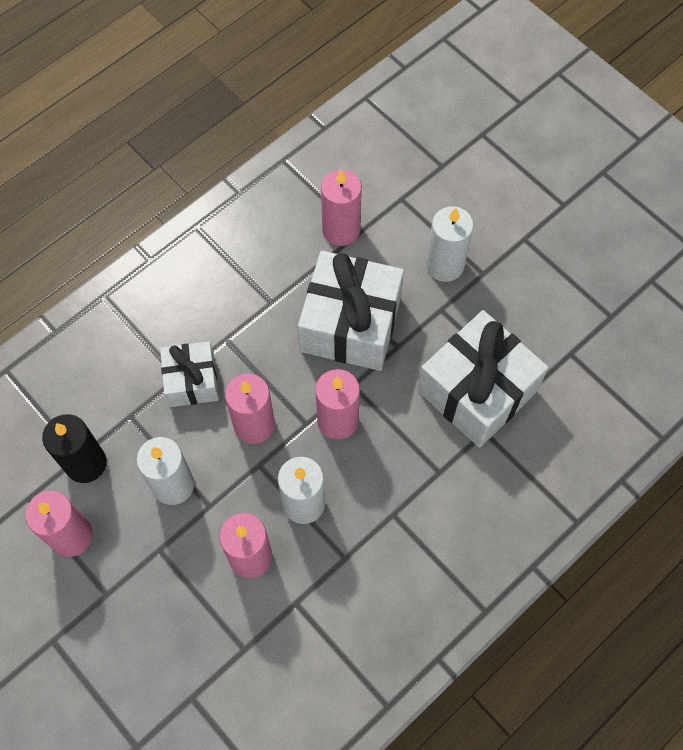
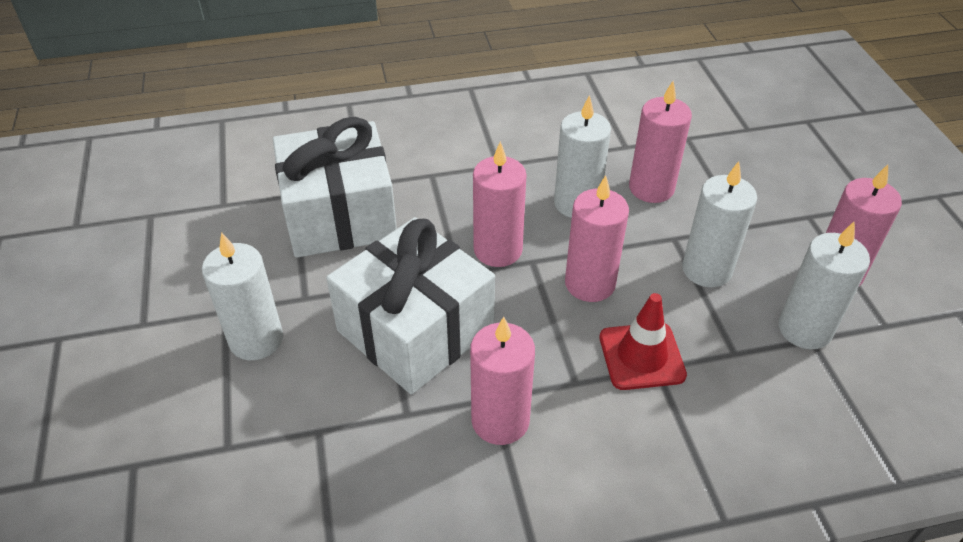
camera: 150 degrees left, 20 degrees down
black candle [42,414,107,483] -> white candle [779,222,870,349]
white gift [160,341,219,407] -> red traffic cone [599,293,687,390]
pink candle [321,169,362,246] -> pink candle moved to [470,317,535,445]

